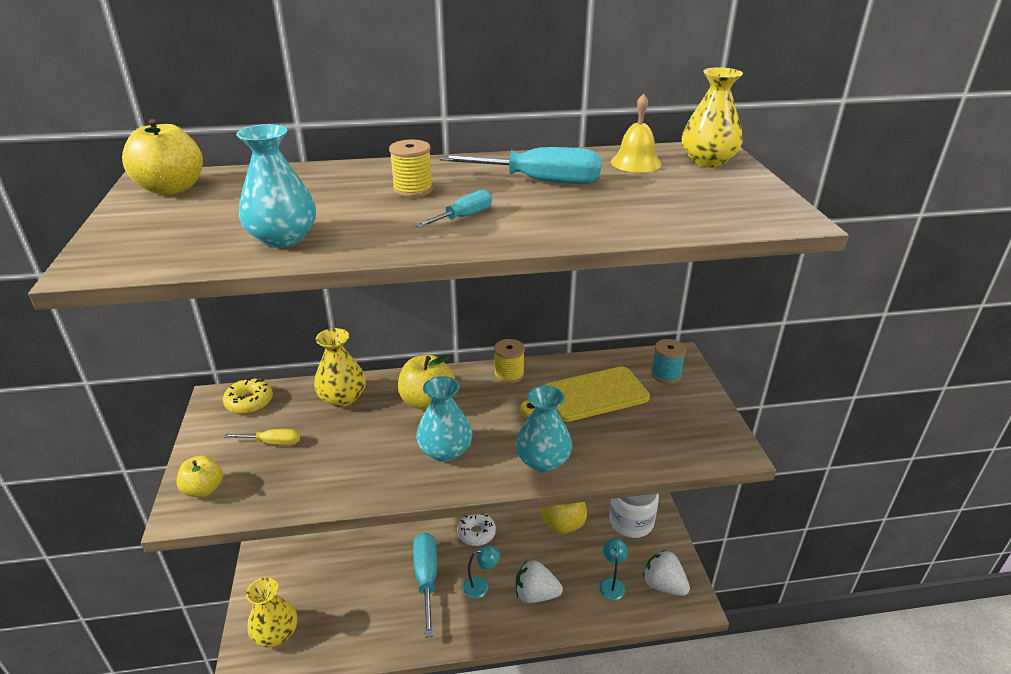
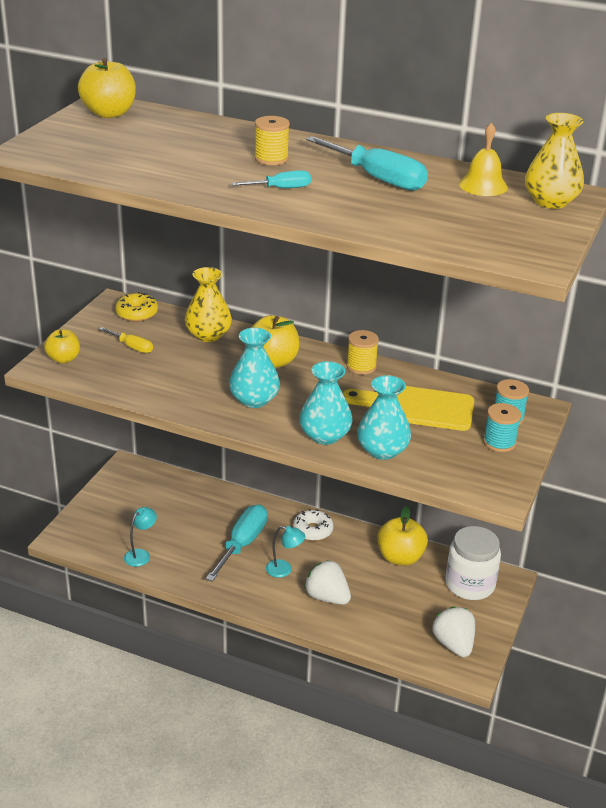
camera: 30 degrees right, 0 degrees up
turquoise vase [236,124,316,248] -> turquoise vase moved to [357,375,411,460]
yellow vase [246,577,297,647] -> none
turquoise lamp [599,538,628,600] -> turquoise lamp moved to [124,507,157,567]
none -> turquoise spool [483,403,521,452]

